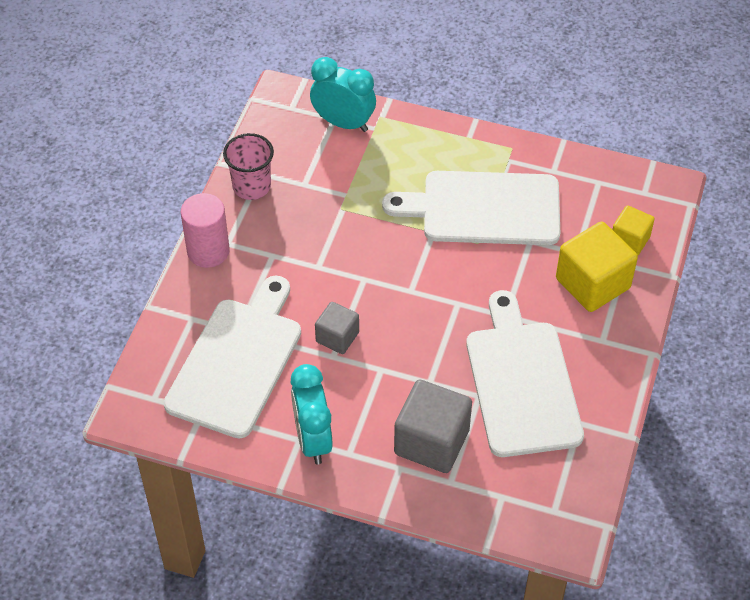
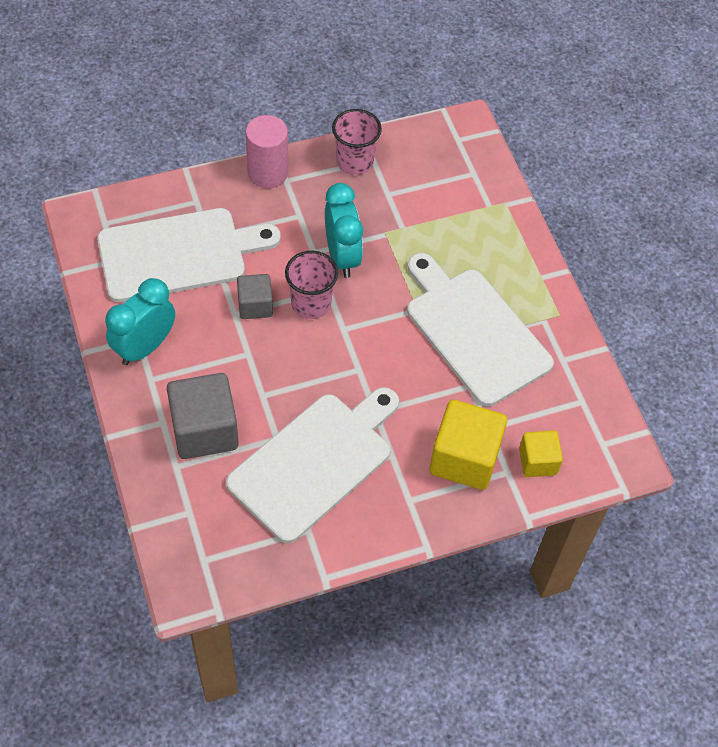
camera: 50 degrees right, 5 degrees up
turquoise clock [310,57,376,132] -> turquoise clock moved to [325,183,363,278]
none -> pink cup [285,251,338,319]

